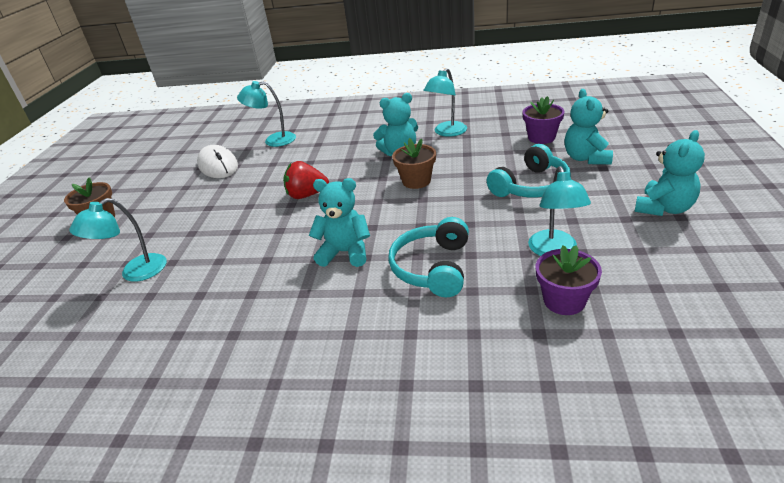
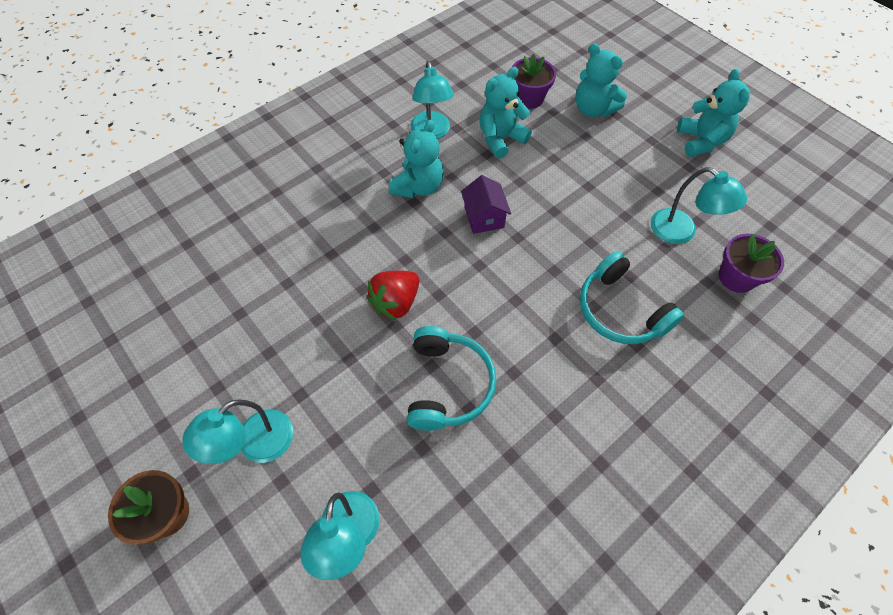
camera: 50 degrees left, 25 degrees up
white mouse [197,145,238,178] -> none
turquoise lamp [237,81,296,147] -> turquoise lamp moved to [182,400,293,464]
turquoise teddy bear [309,178,370,267] -> turquoise teddy bear moved to [479,67,532,159]
brown flower pot [392,138,436,189] -> purple house [461,175,511,234]
turquoise headphones [487,144,571,197] -> turquoise headphones moved to [407,326,497,431]

